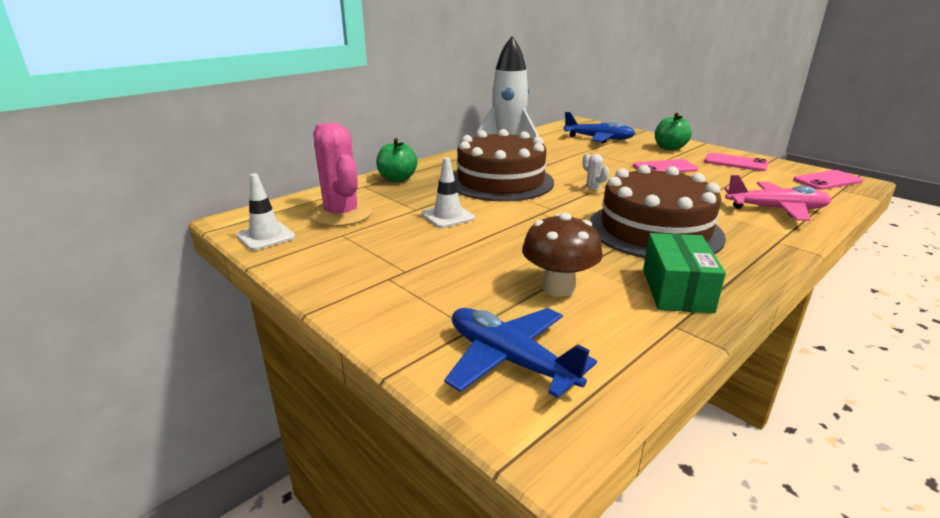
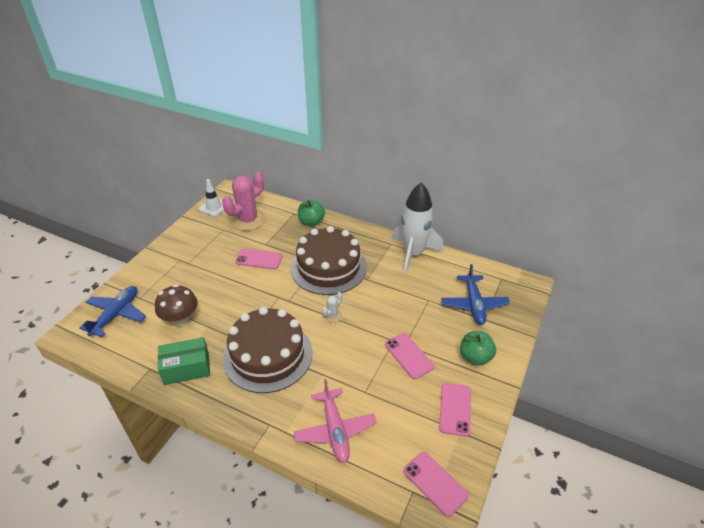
camera: 70 degrees right, 15 degrees up
white traffic cone [421,157,475,228] -> pink phone [235,248,283,269]

